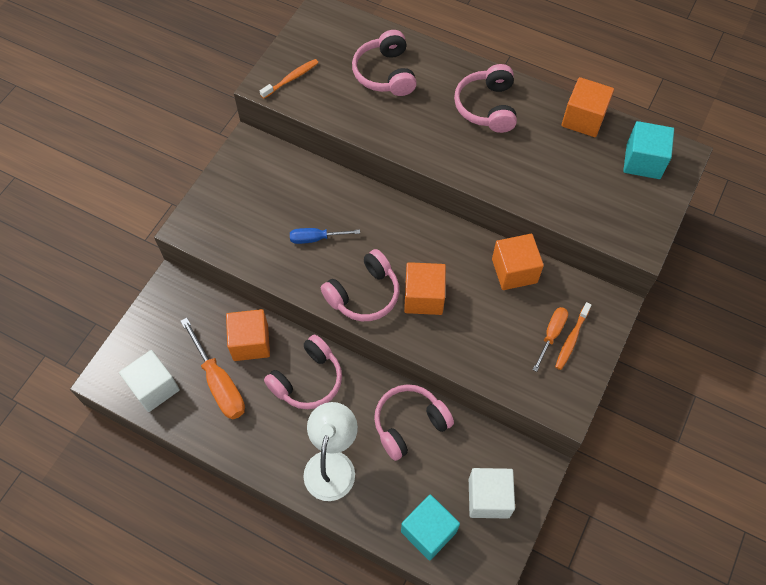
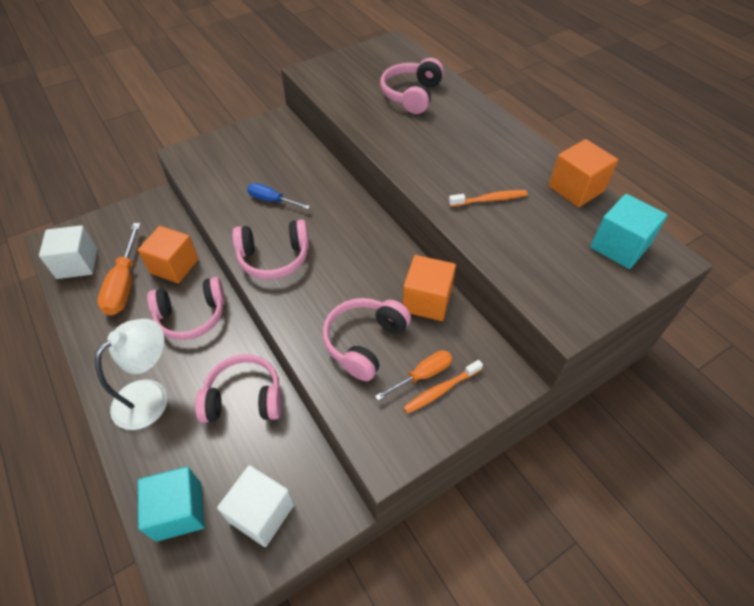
camera: 30 degrees right, 10 degrees down
orange toothbrush [260,59,318,99] -> orange toothbrush moved to [449,190,528,207]
orange cube [404,262,446,315] -> none
pink headphones [454,64,517,133] -> pink headphones moved to [322,298,411,381]

